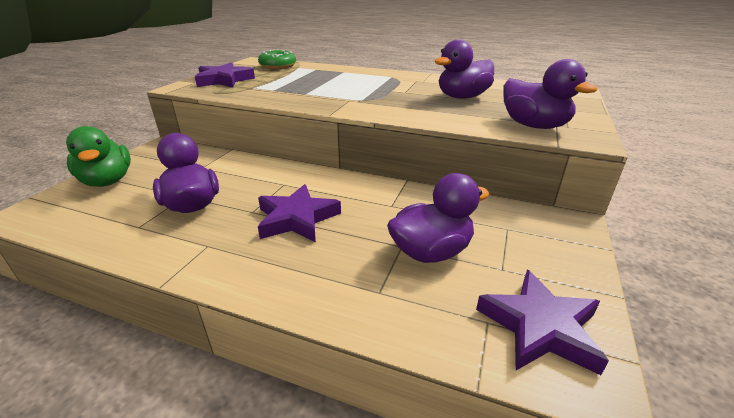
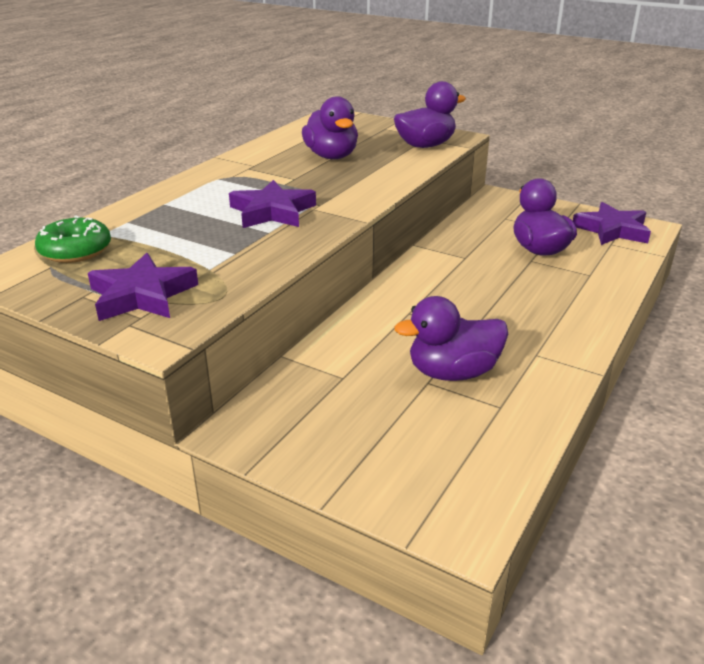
camera: 80 degrees left, 0 degrees up
green duck [66,126,131,187] -> none
purple star [258,184,341,242] -> purple star moved to [229,180,316,228]

